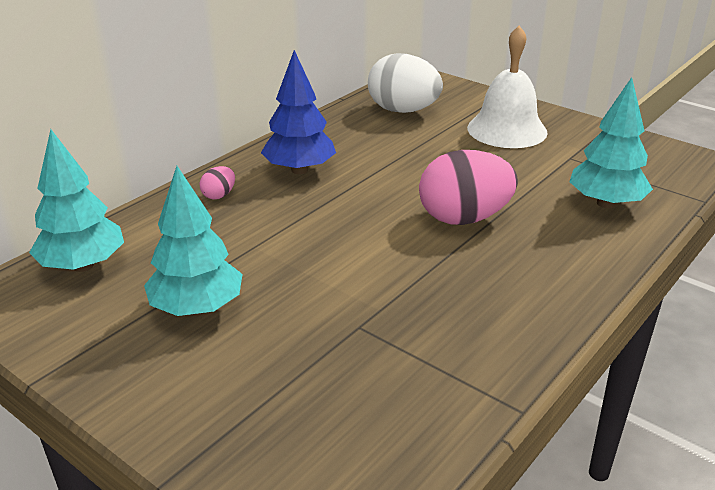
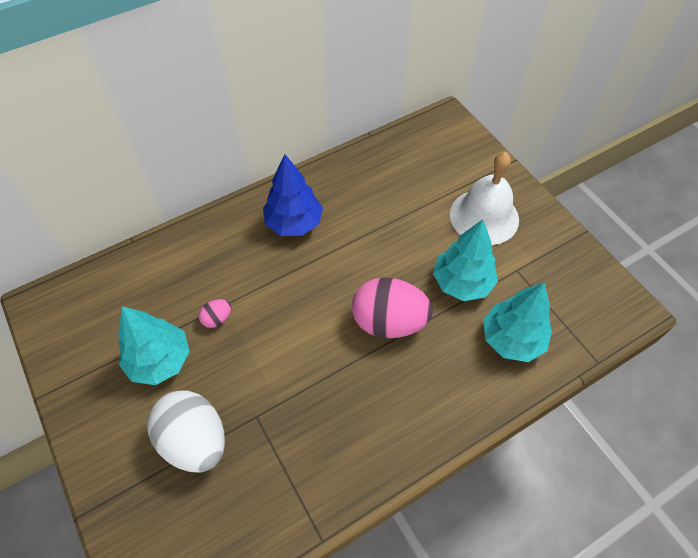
camera: 20 degrees right, 25 degrees up
turquoise tree [29,129,124,272] -> turquoise tree moved to [433,219,498,301]
pink egg [200,166,235,199] -> pink egg moved to [198,299,231,328]
white egg [368,53,443,113] -> white egg moved to [148,390,225,473]

